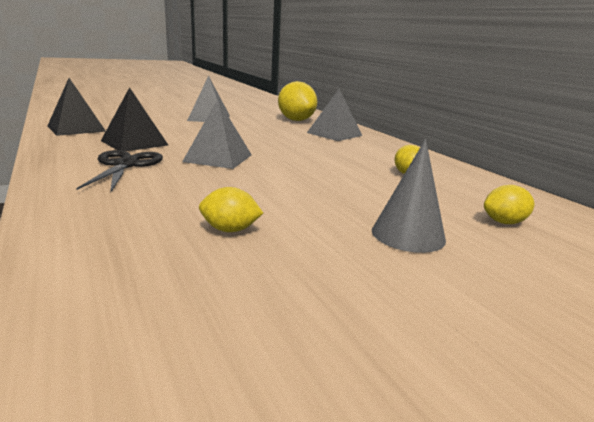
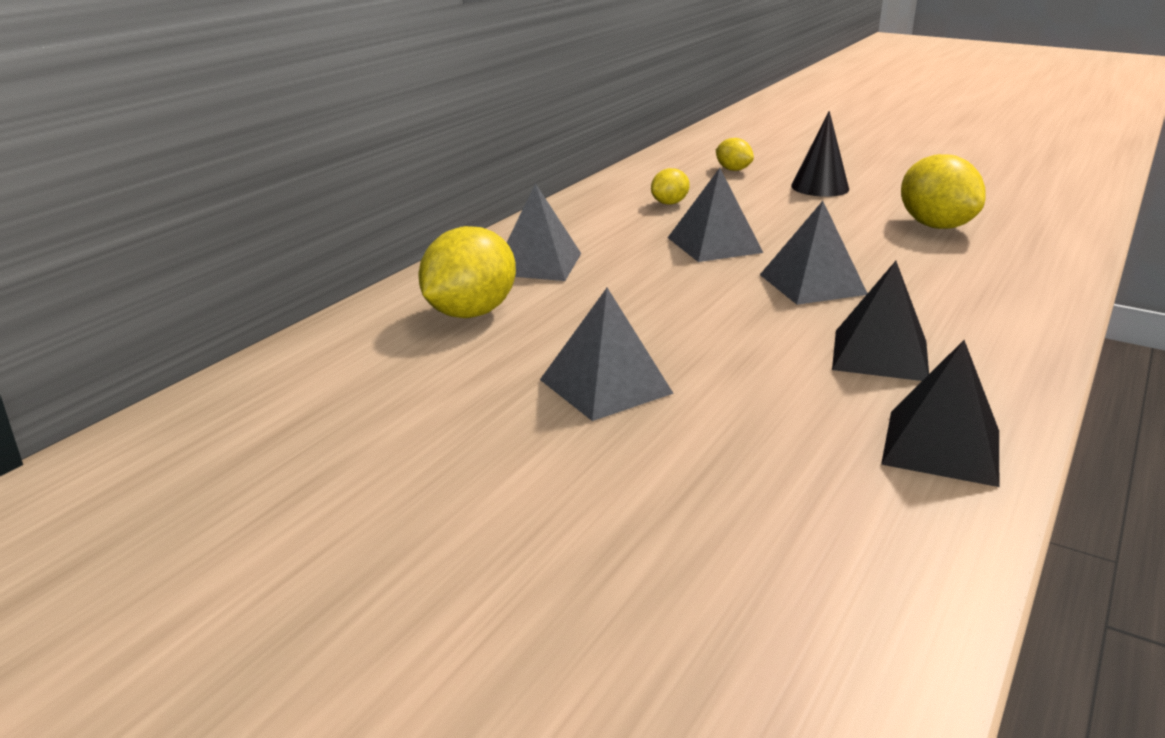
camera: 120 degrees left, 5 degrees up
black scissors [76,150,163,192] -> none
yellow lemon [199,187,263,232] -> yellow lemon [901,154,986,229], size x1.90
grey cone [372,139,446,253] -> black cone [791,111,849,197]
none -> grey pyramid [668,168,763,262]

